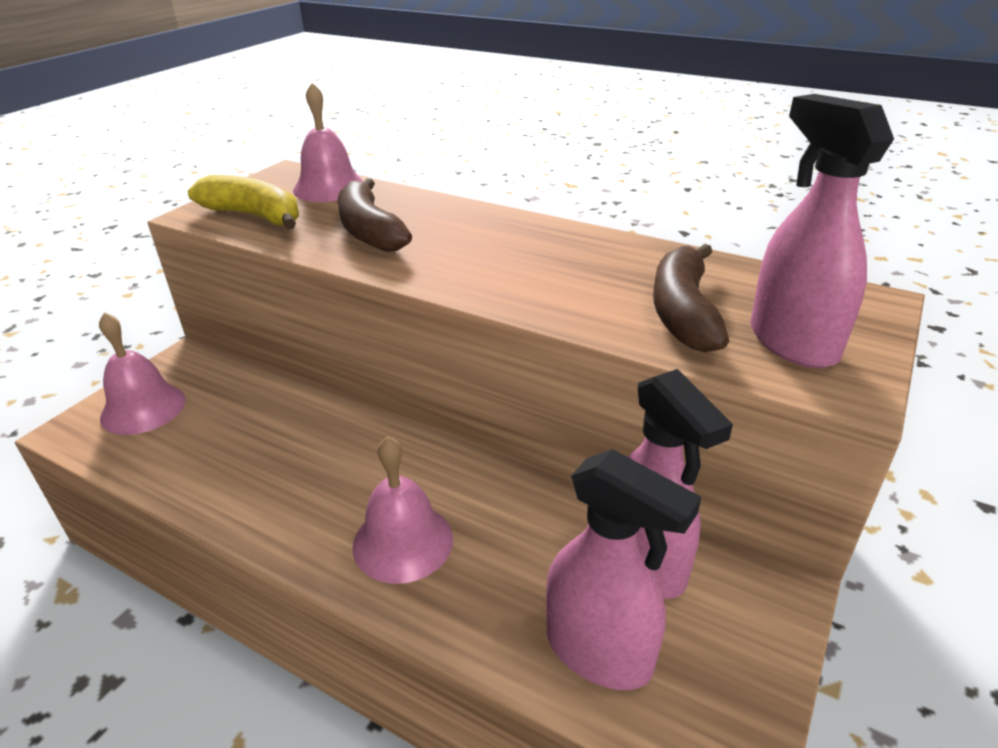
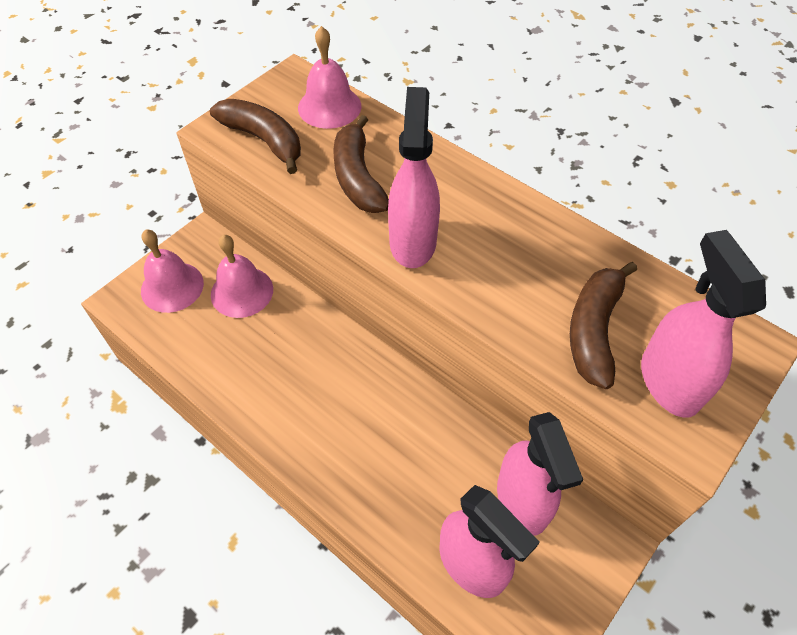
camera: 10 degrees right, 20 degrees up
yellow banana [188,175,299,229] -> brown banana [210,99,301,174]
pink bell [352,436,453,584] -> pink bell moved to [211,235,273,318]
none -> pink spray bottle [388,87,440,268]

